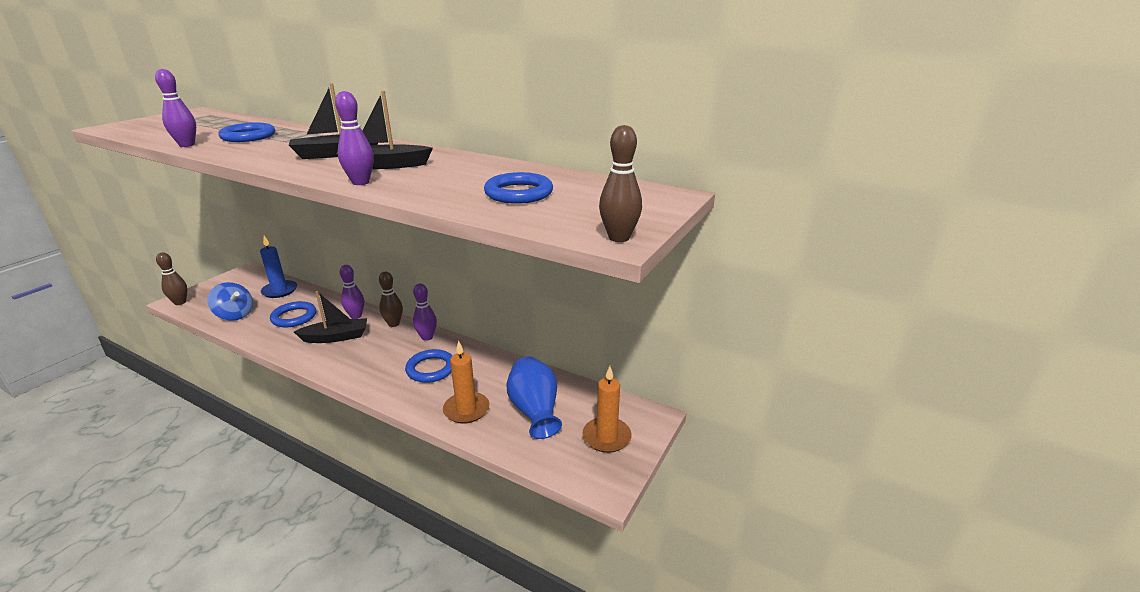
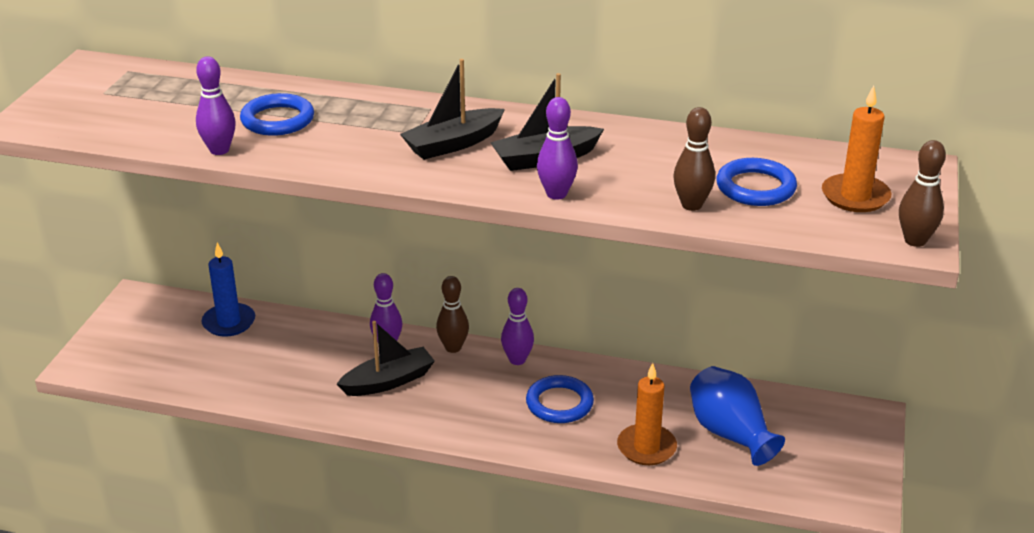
camera: 15 degrees left, 5 degrees up
brown bowling pin [156,253,188,305] -> brown bowling pin moved to [673,107,715,211]
blue spinning top [207,282,253,321] -> none
blue ring [270,301,316,327] -> none
orange candle [582,366,632,453] -> orange candle moved to [822,85,892,212]

